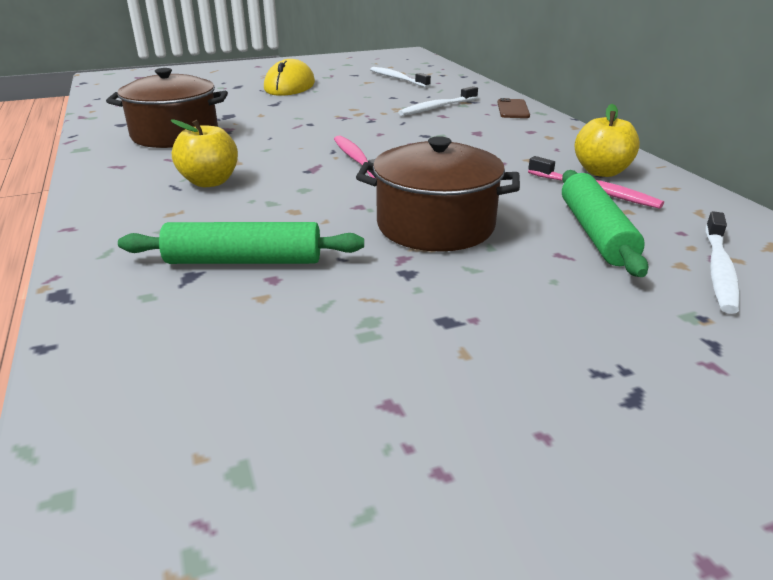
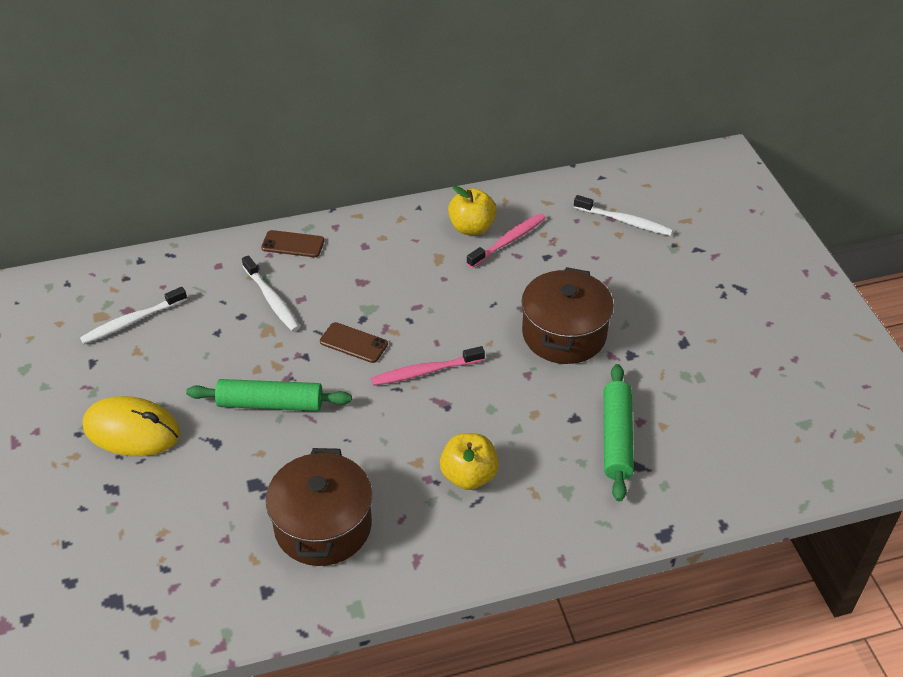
camera: 85 degrees left, 15 degrees up
green rolling pin [562,170,648,277] -> green rolling pin moved to [186,379,352,411]
none -> brown phone [320,322,388,363]

